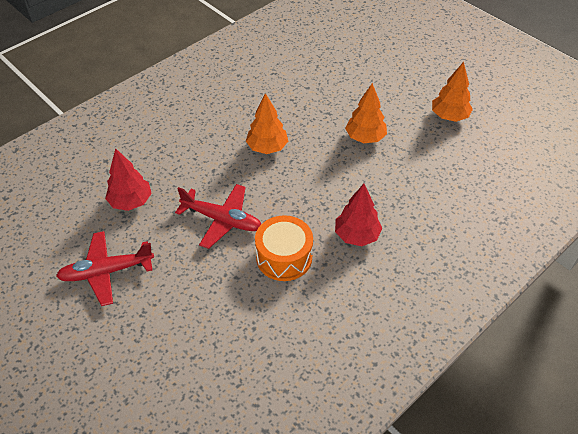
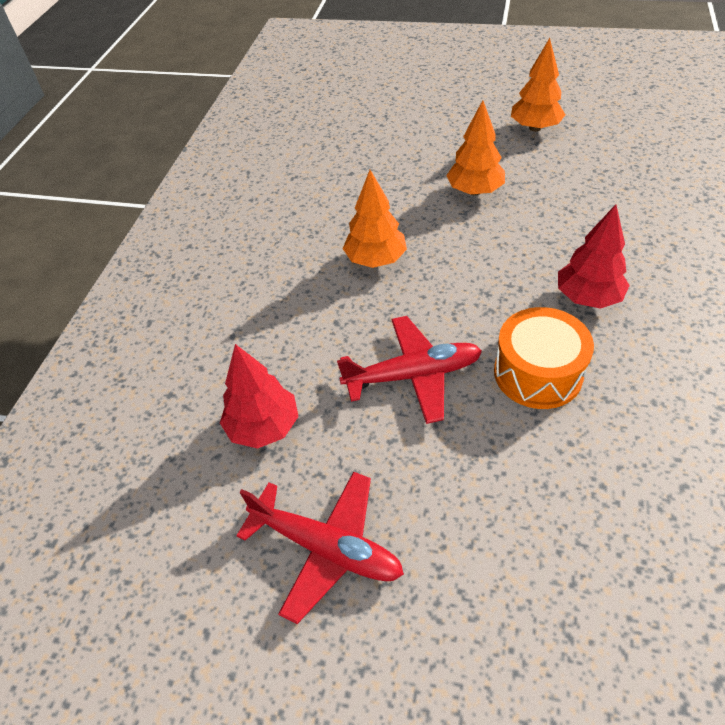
camera: 30 degrees left, 0 degrees up
red plane [56,231,154,306] -> red plane turned 105 degrees counterclockwise [236,472,404,624]

